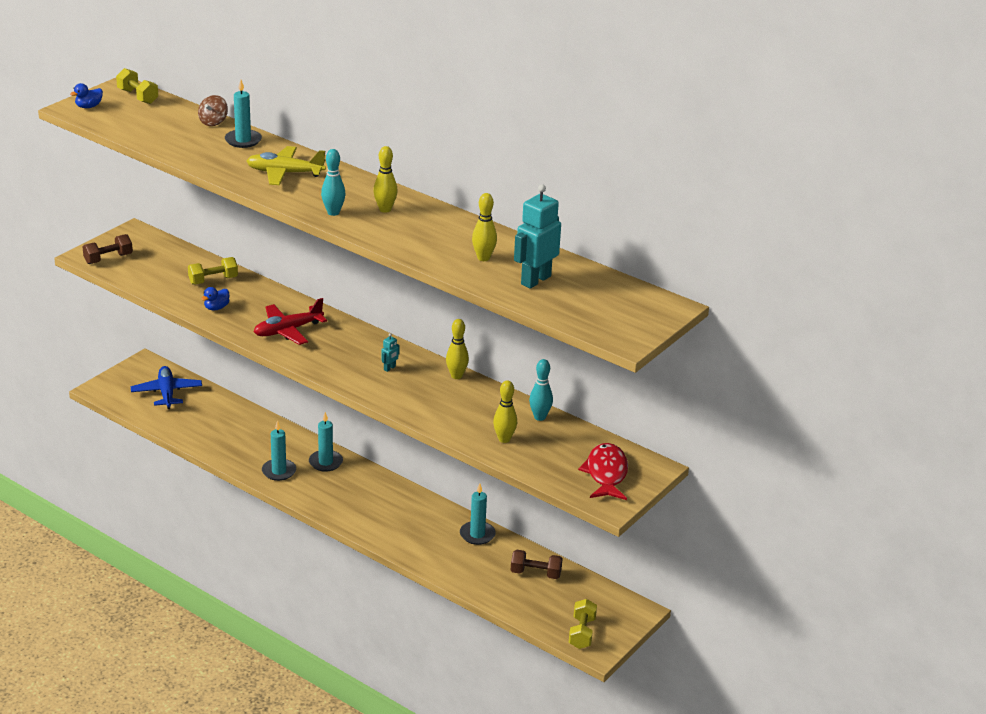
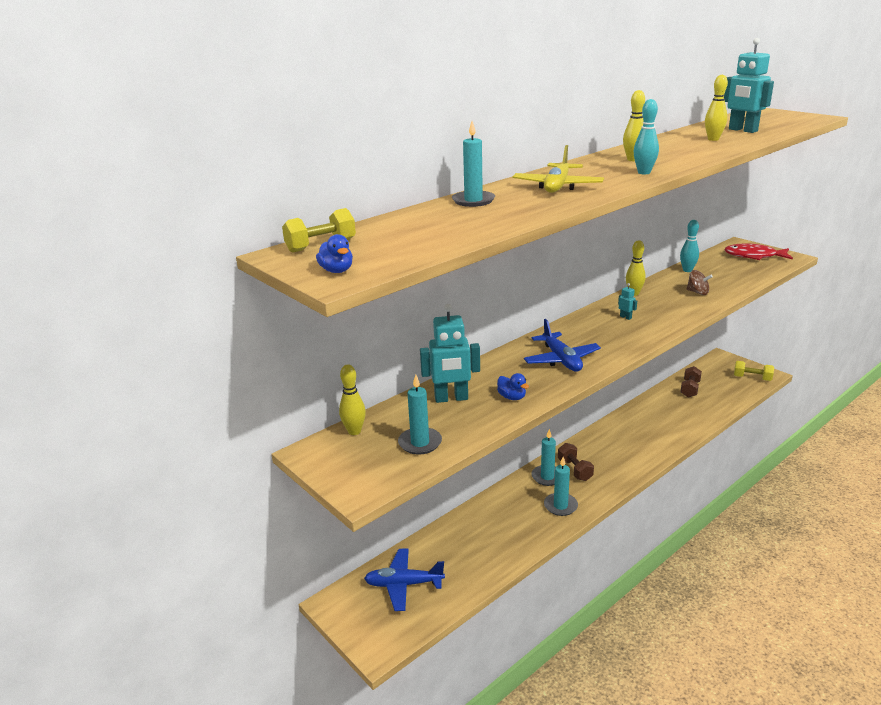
camera: 75 degrees left, 5 degrees down
brown dumbbell [83,234,133,264] -> brown dumbbell moved to [558,443,594,481]
yellow dumbbell [188,257,238,285] -> turquoise robot [420,304,480,403]
brown spinning top [198,95,228,126] -> brown spinning top moved to [687,270,713,295]
red plane [254,298,327,345] -> blue plane [524,319,601,371]
turquoise candle [460,484,496,545] -> turquoise candle moved to [398,375,442,455]
yellow bowling pin [493,380,517,443] -> yellow bowling pin moved to [339,364,366,435]

